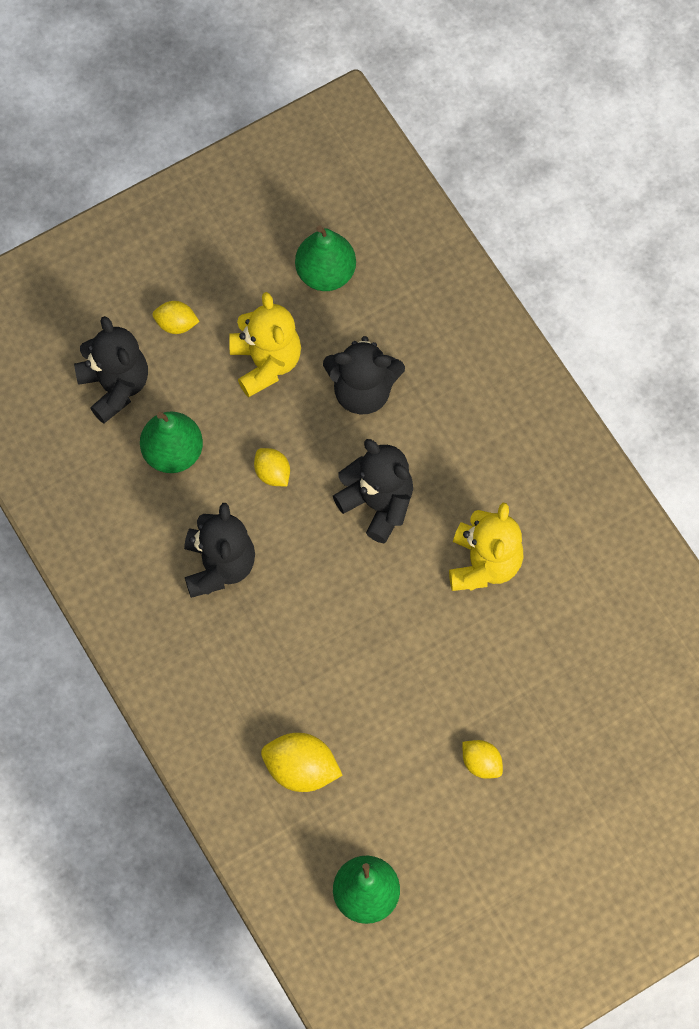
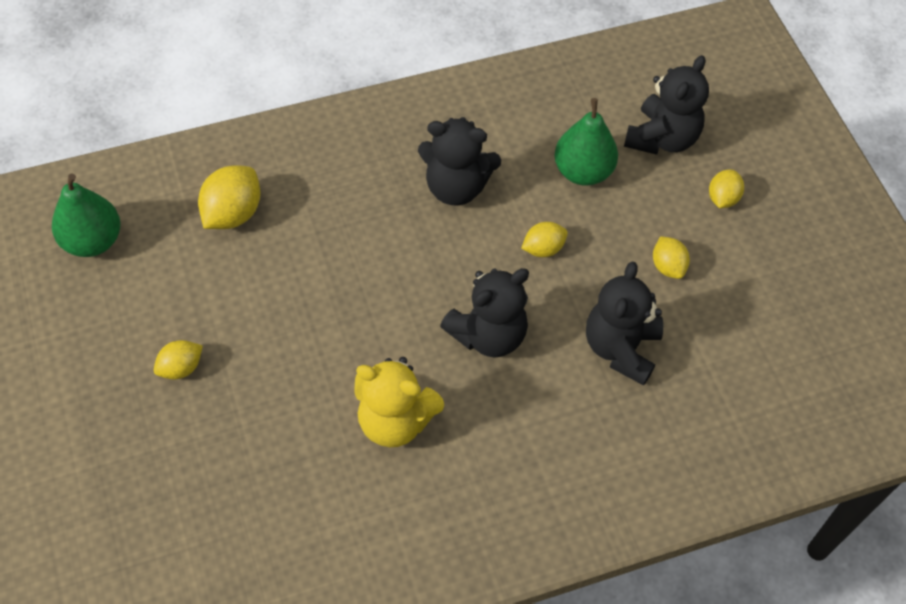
camera: 100 degrees right, 10 degrees down
black teddy bear [74,316,148,424] -> black teddy bear turned 45 degrees counterclockwise [624,55,709,155]
yellow teddy bear [229,292,301,398] -> yellow lemon [653,236,690,279]
green pear [295,225,356,291] -> none

